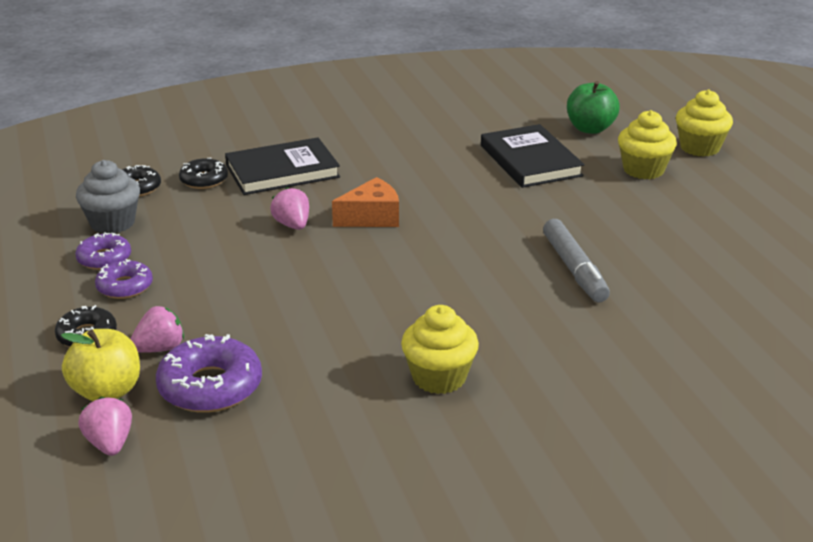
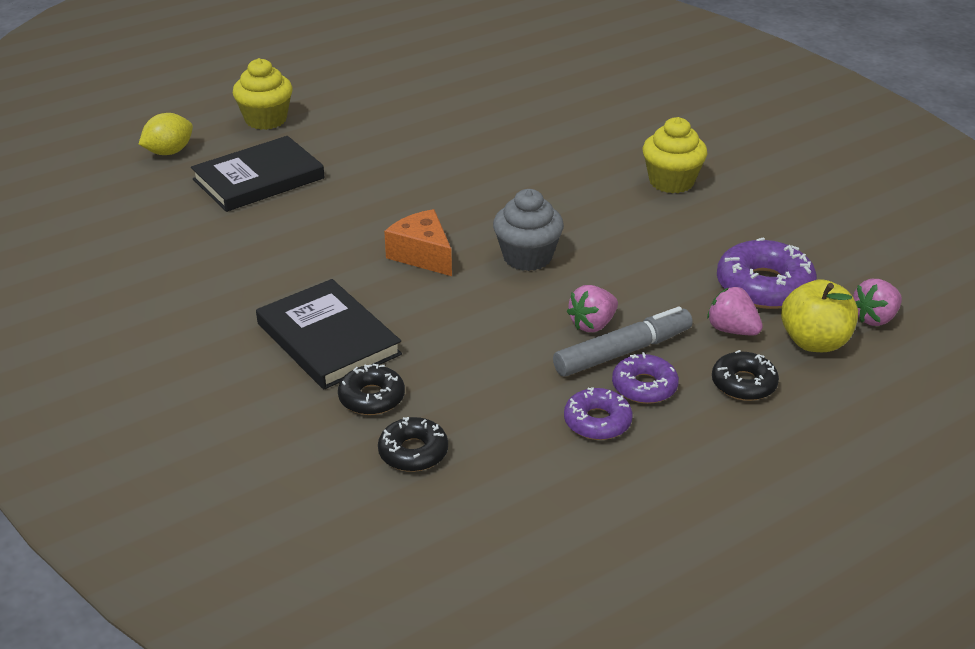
camera: 105 degrees left, 5 degrees up
grey cupcake [76,160,140,234] -> grey cupcake moved to [493,189,564,271]
pink strawberry [270,187,309,230] -> pink strawberry moved to [567,285,618,332]
grey marker [543,219,610,302] -> grey marker moved to [553,306,693,377]
green apple [567,81,620,134] -> yellow lemon [139,113,193,155]
yellow cupcake [676,90,733,157] -> none

